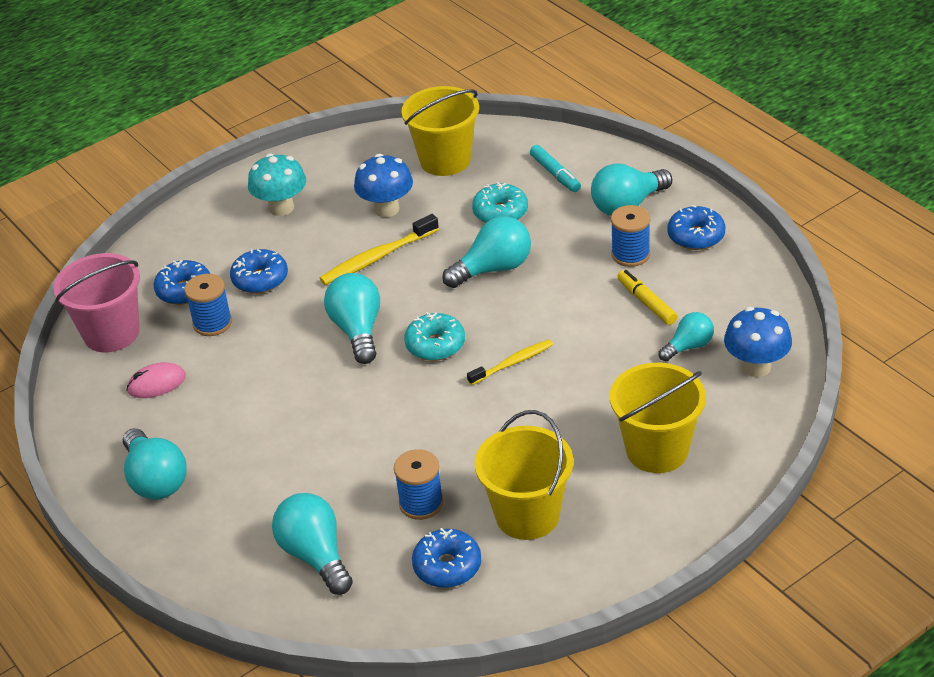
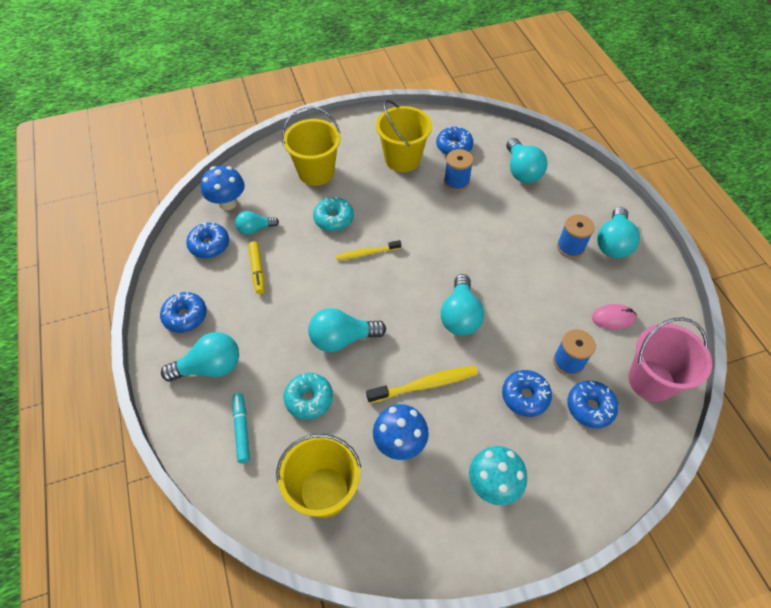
camera: 165 degrees left, 15 degrees up
turquoise light bulb [123,428,187,500] -> turquoise light bulb turned 150 degrees counterclockwise [597,207,640,258]
turquoise donut [404,313,465,361] -> turquoise donut moved to [313,196,354,231]
blue spool [611,205,650,267] -> blue spool moved to [557,214,595,258]
none -> blue donut [186,222,229,258]

